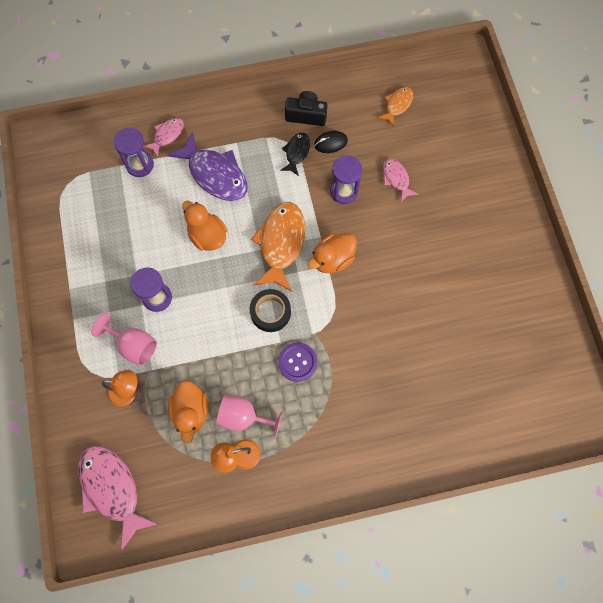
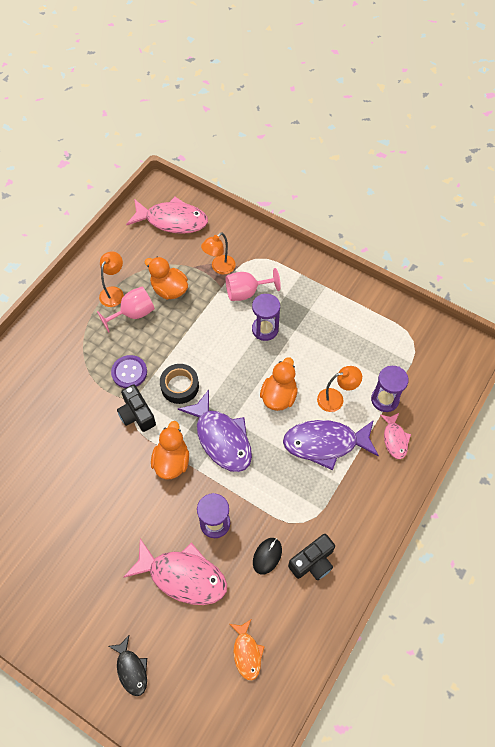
camera: 135 degrees right, 10 degrees down
orange duck [182,201,227,251] -> orange duck turned 75 degrees counterclockwise [260,357,298,411]
orange fish [251,202,305,292] -> purple fish [178,390,252,472]
black fish [280,132,310,176] -> black fish moved to [109,635,147,696]
pink fish [383,158,418,202] -> pink fish [123,538,227,605], size x1.87
none -> black camera [117,384,156,432]
none -> orange lamp [317,366,362,412]

